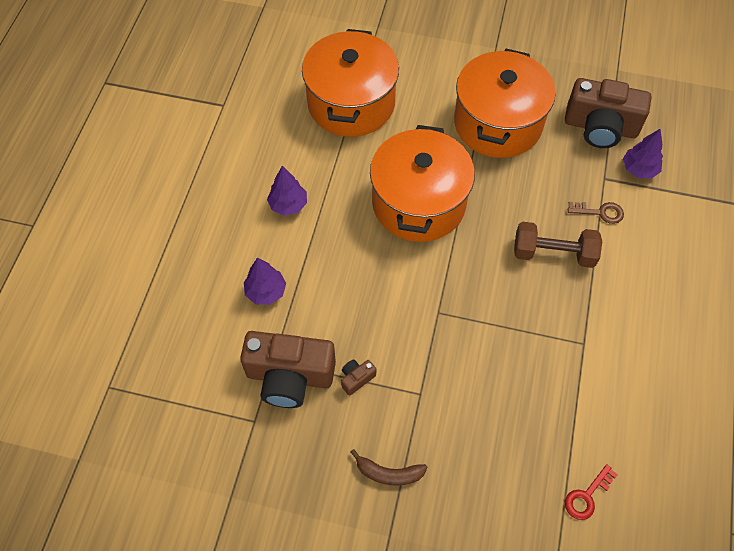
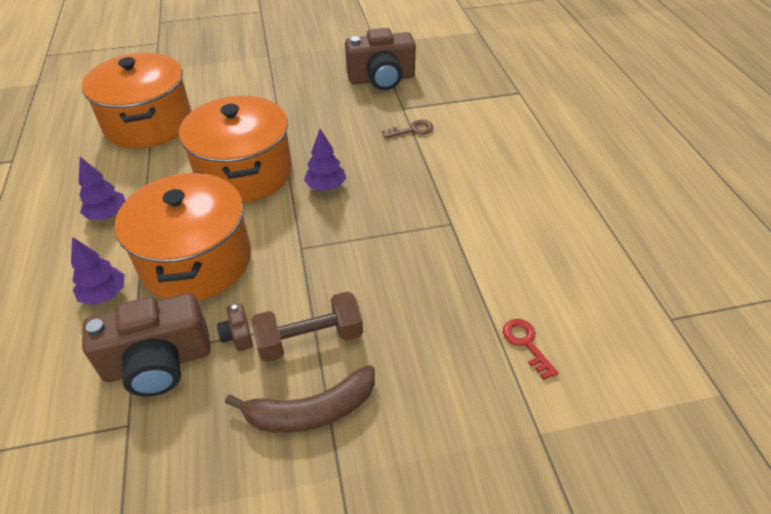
camera: 25 degrees left, 15 degrees down
brown camera [341,360,376,396] -> brown camera turned 45 degrees counterclockwise [217,304,253,351]
brown banana [350,449,427,486] -> brown banana [225,365,375,433], size x1.58
orange pot [454,49,556,158] -> orange pot moved to [115,172,251,300]
brown dumbbell [514,222,602,268] -> brown dumbbell moved to [251,291,363,362]
red key [565,464,618,520] -> red key turned 135 degrees clockwise [503,319,559,380]
purple tree [623,129,663,179] -> purple tree moved to [304,129,346,191]

